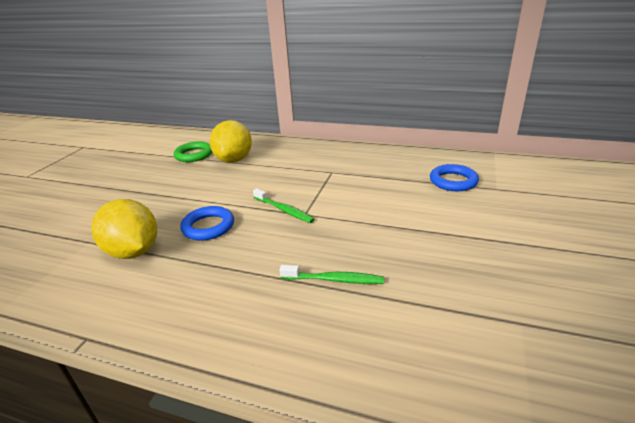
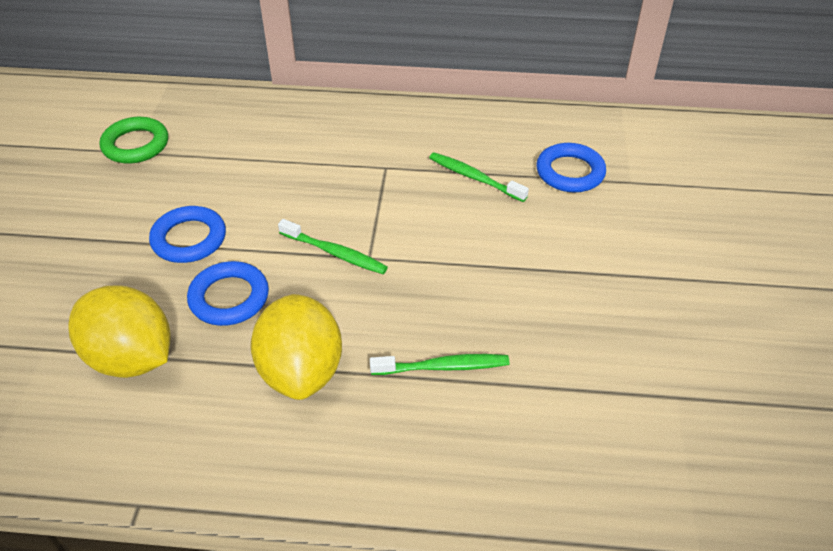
camera: 15 degrees left, 15 degrees up
yellow lemon [210,120,252,163] -> yellow lemon moved to [250,294,342,400]
none -> blue ring [149,206,226,263]
none -> green toothbrush [429,153,529,202]

